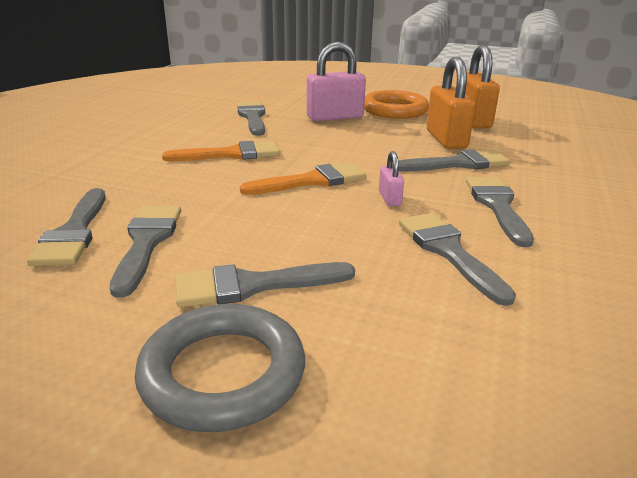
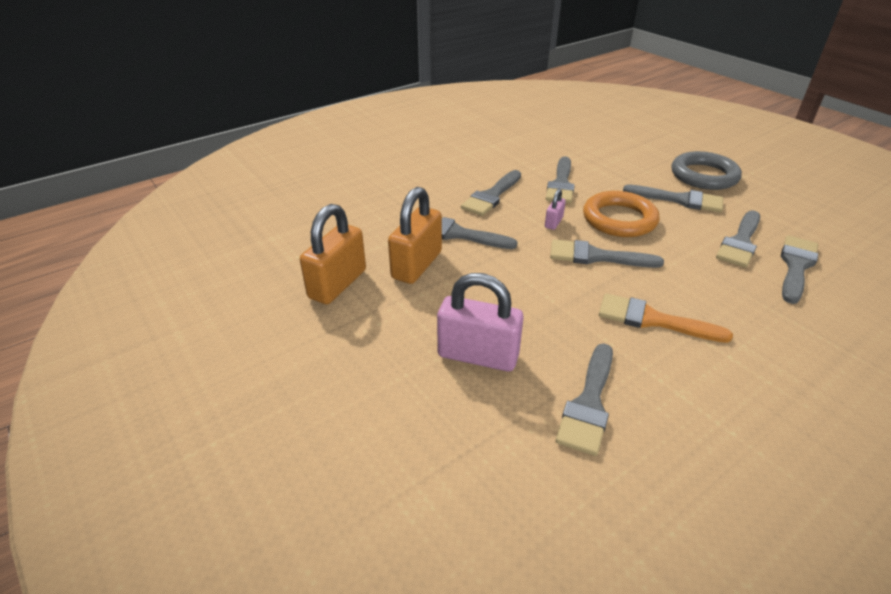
camera: 145 degrees left, 10 degrees up
orange brush [240,162,366,195] -> grey brush [550,239,664,268]
orange ring [364,90,429,119] -> orange ring moved to [583,191,660,237]

